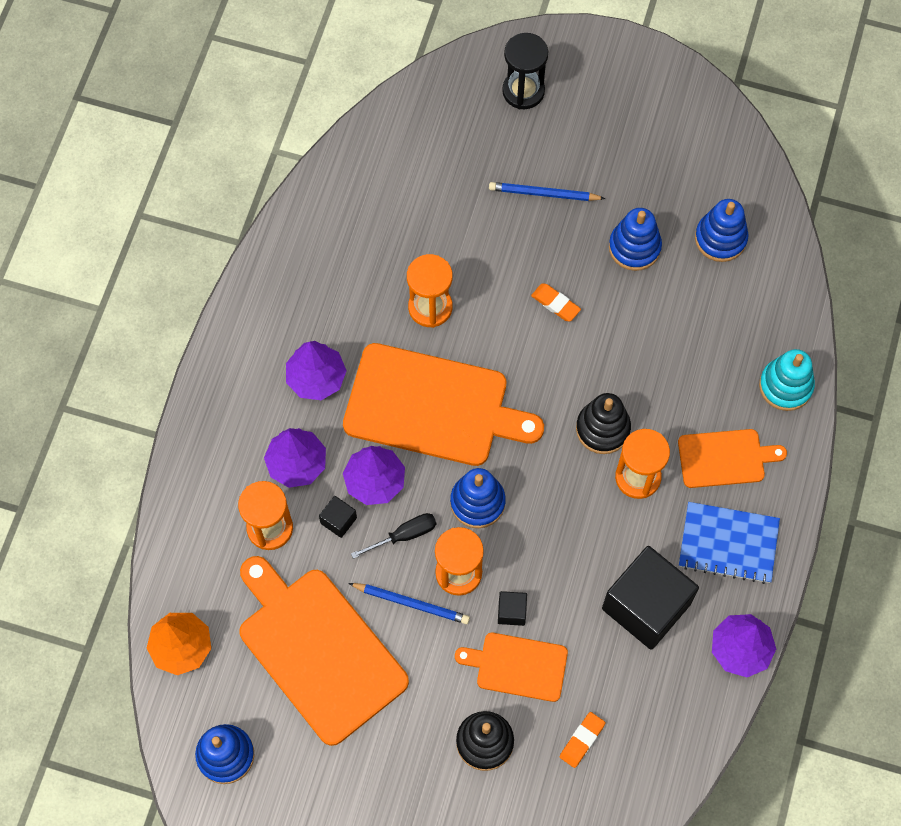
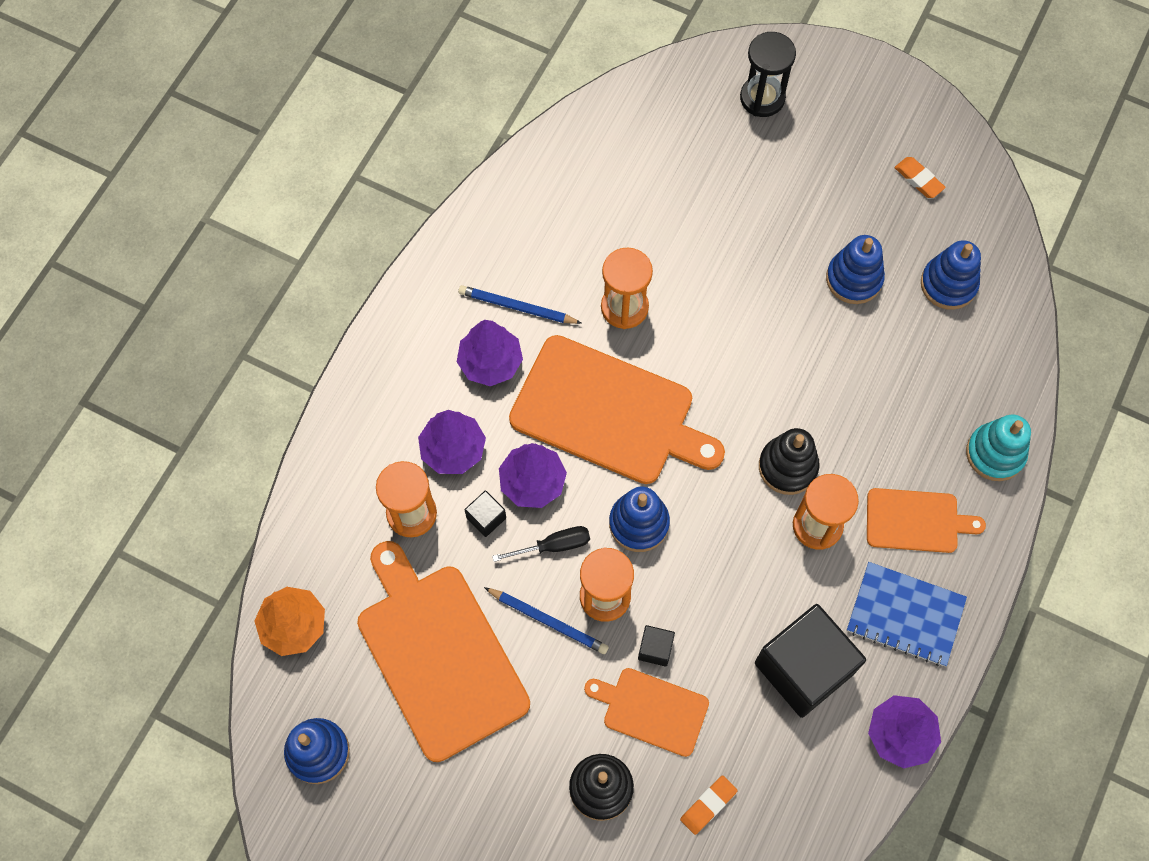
camera: 10 degrees right, 0 degrees up
blue pencil [489,182,605,201] -> blue pencil moved to [458,285,582,324]
orange eraser [531,283,581,321] -> orange eraser moved to [894,157,946,198]

